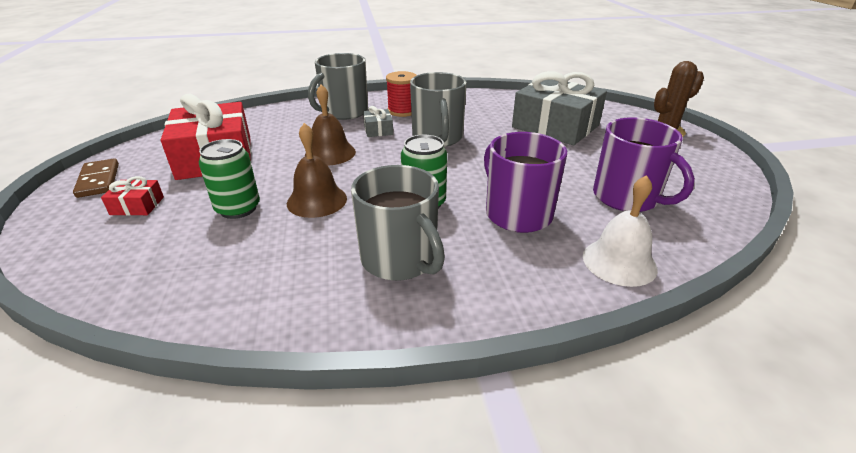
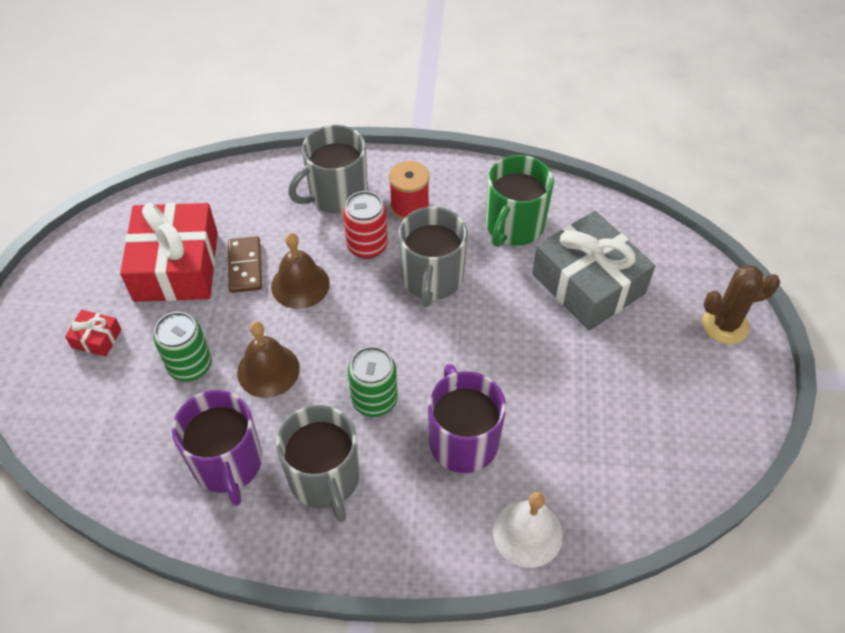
camera: 15 degrees right, 20 degrees up
brown domino [73,158,119,198] -> brown domino moved to [228,236,262,293]
grey gift [363,106,393,137] -> red can [343,191,388,259]
purple mug [593,117,695,212] -> purple mug moved to [172,390,262,506]
none -> green mug [485,155,554,247]

